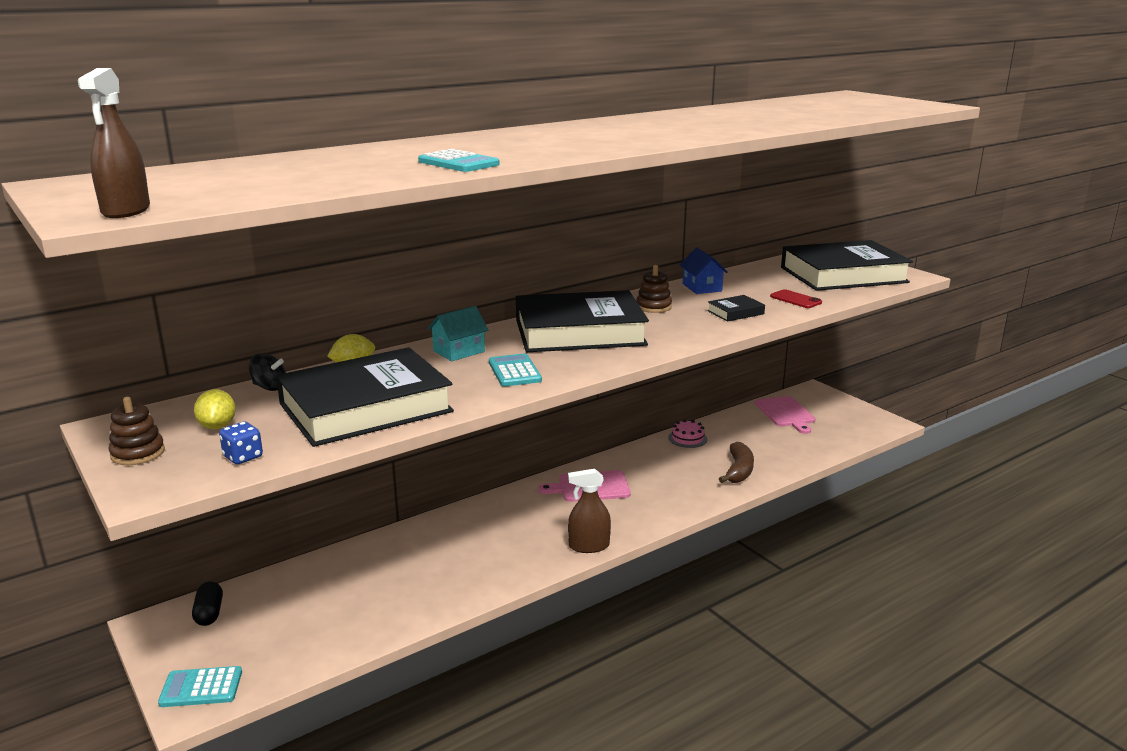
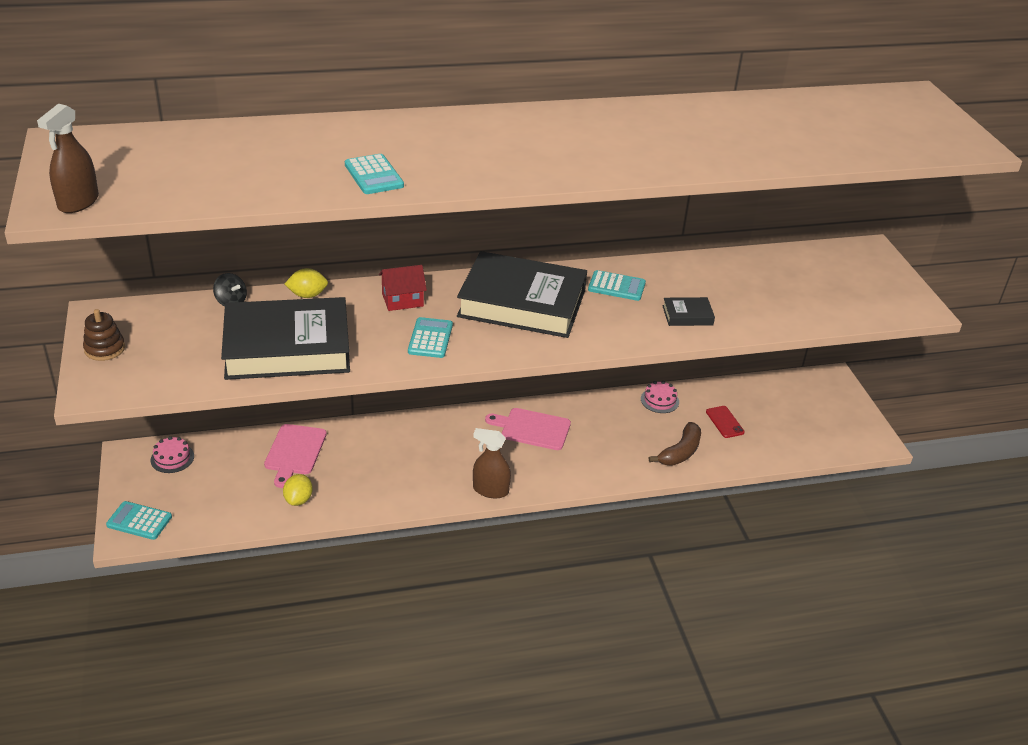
camera: 20 degrees right, 15 degrees up
black capsule [192,581,223,626] -> pink cake [150,436,194,473]
yellow lemon [194,389,236,429] -> yellow lemon moved to [283,474,313,506]
blue dice [219,422,263,464] -> none
turquoise house [428,306,488,361] -> red house [379,265,427,311]
brown stacking toy [636,265,672,313] -> turquoise calculator [588,270,646,301]
blue house [680,248,728,294] -> none
pink cutting board [755,396,816,434] -> pink cutting board moved to [264,424,327,488]
red phone [770,289,822,308] -> red phone moved to [706,406,745,438]
black book [781,240,913,291] -> none

